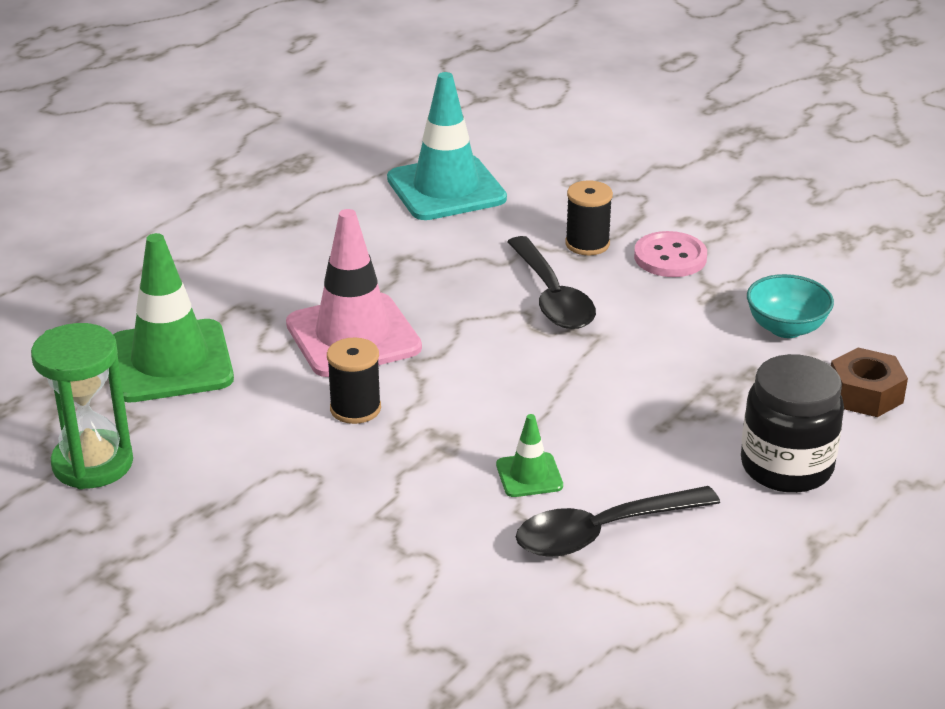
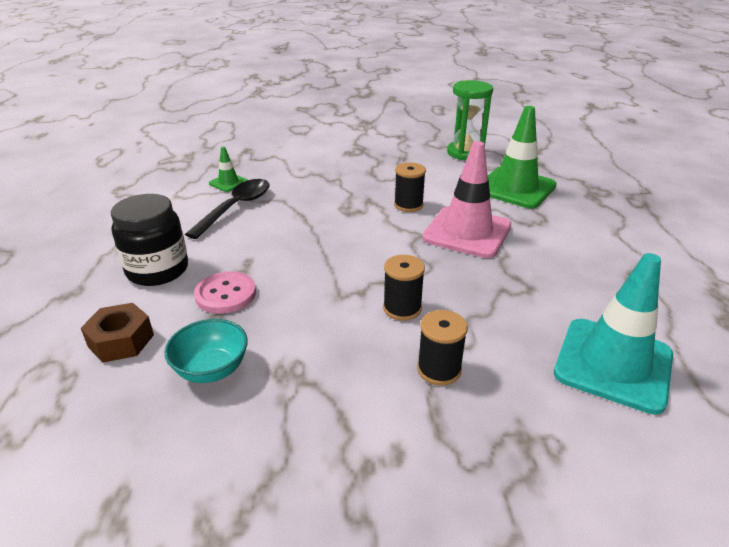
camera: 140 degrees right, 0 degrees up
green traffic cone [496,414,563,497] -> green traffic cone moved to [209,146,248,192]
black spoon [507,236,596,329] -> black spool [383,255,425,321]
pink button [634,231,707,277] -> pink button moved to [194,271,256,314]

